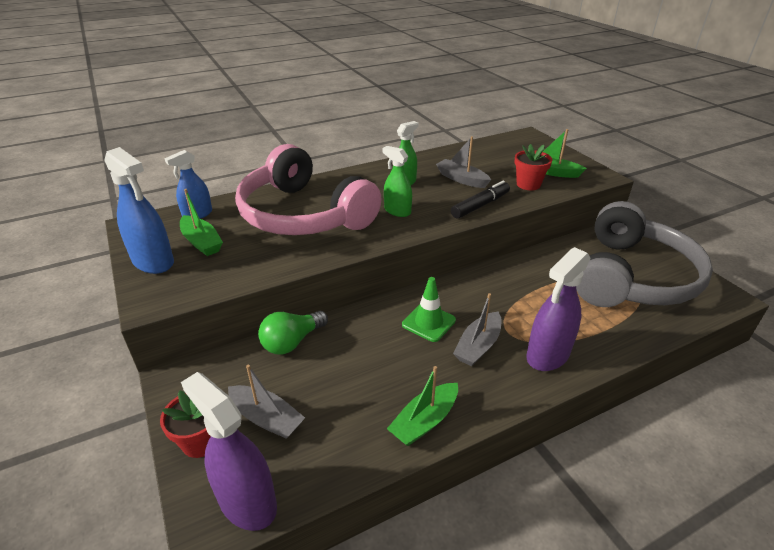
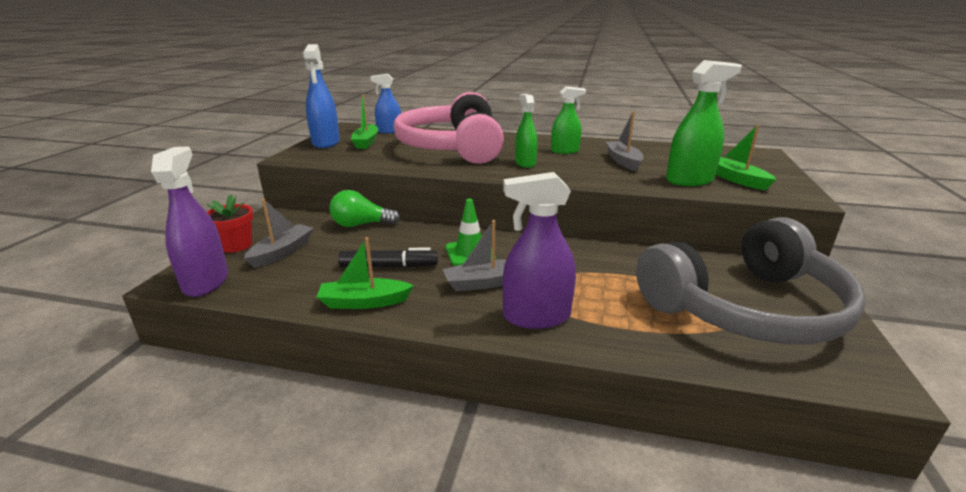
camera: 40 degrees right, 10 degrees down
grey boat [228,365,305,439] -> grey boat turned 135 degrees counterclockwise [244,199,314,268]
black marker [451,181,510,219] -> black marker moved to [338,248,438,268]
red flower pot [514,144,552,190] -> green spray bottle [666,60,742,186]

